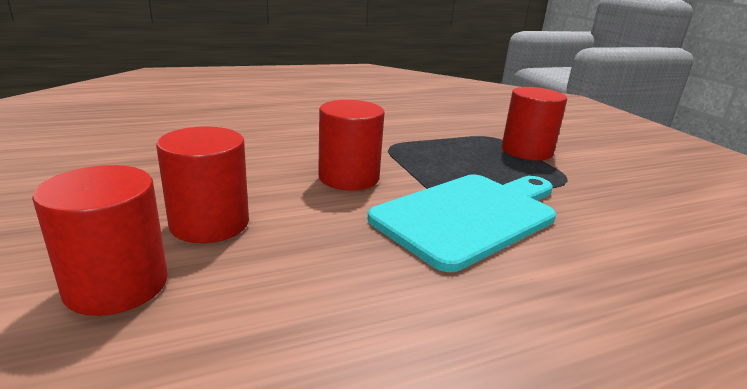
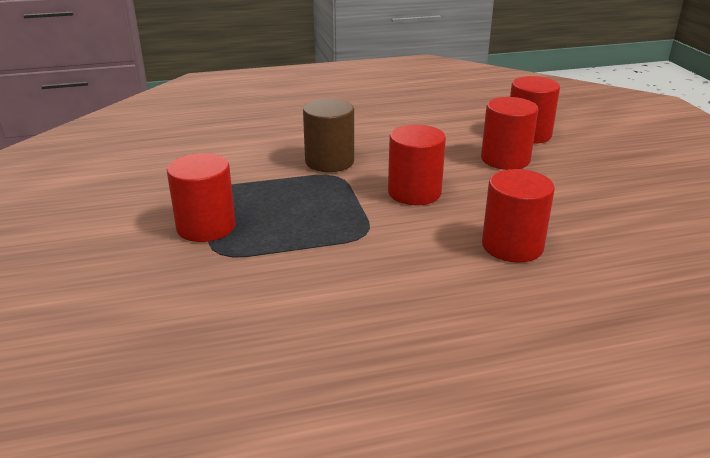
camera: 170 degrees left, 5 degrees up
turquoise cutting board [368,175,556,272] -> brown cylinder [303,99,354,172]
none -> red cylinder [482,169,555,263]

